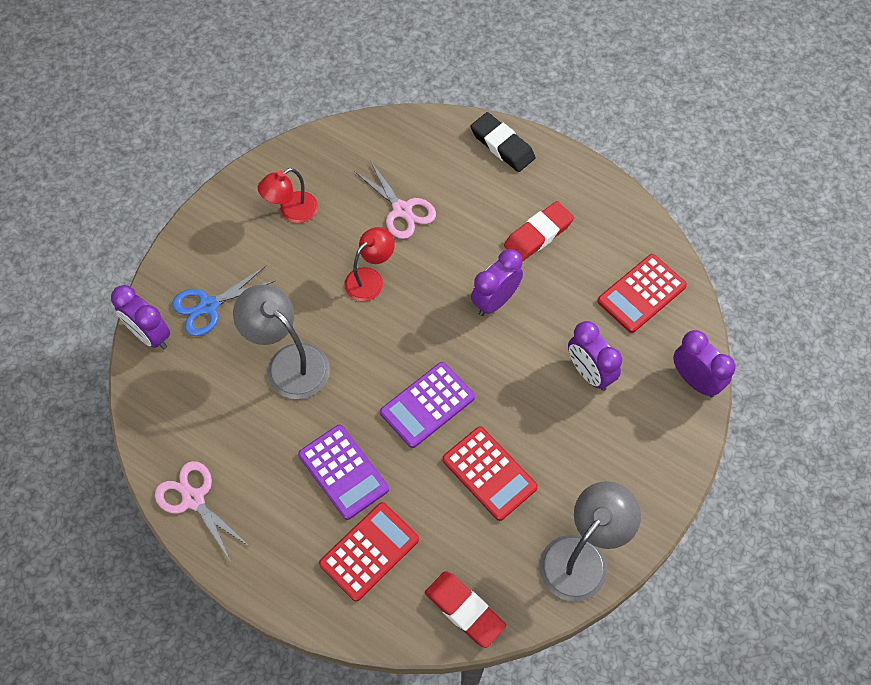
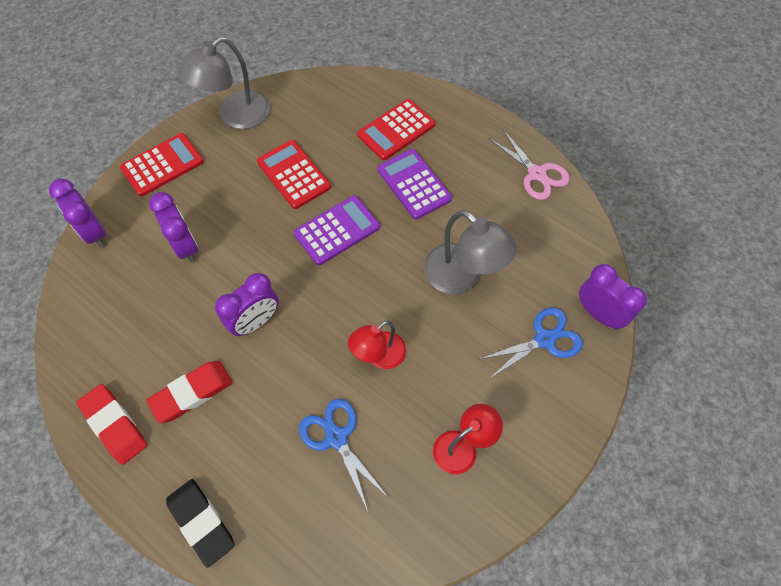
camera: 175 degrees left, 0 degrees up
pink scissors [354,160,436,239] -> blue scissors [299,399,388,511]
red eraser [425,571,506,648] -> red eraser moved to [77,384,148,465]
red calculator [597,254,687,333] -> red calculator moved to [120,133,204,196]

